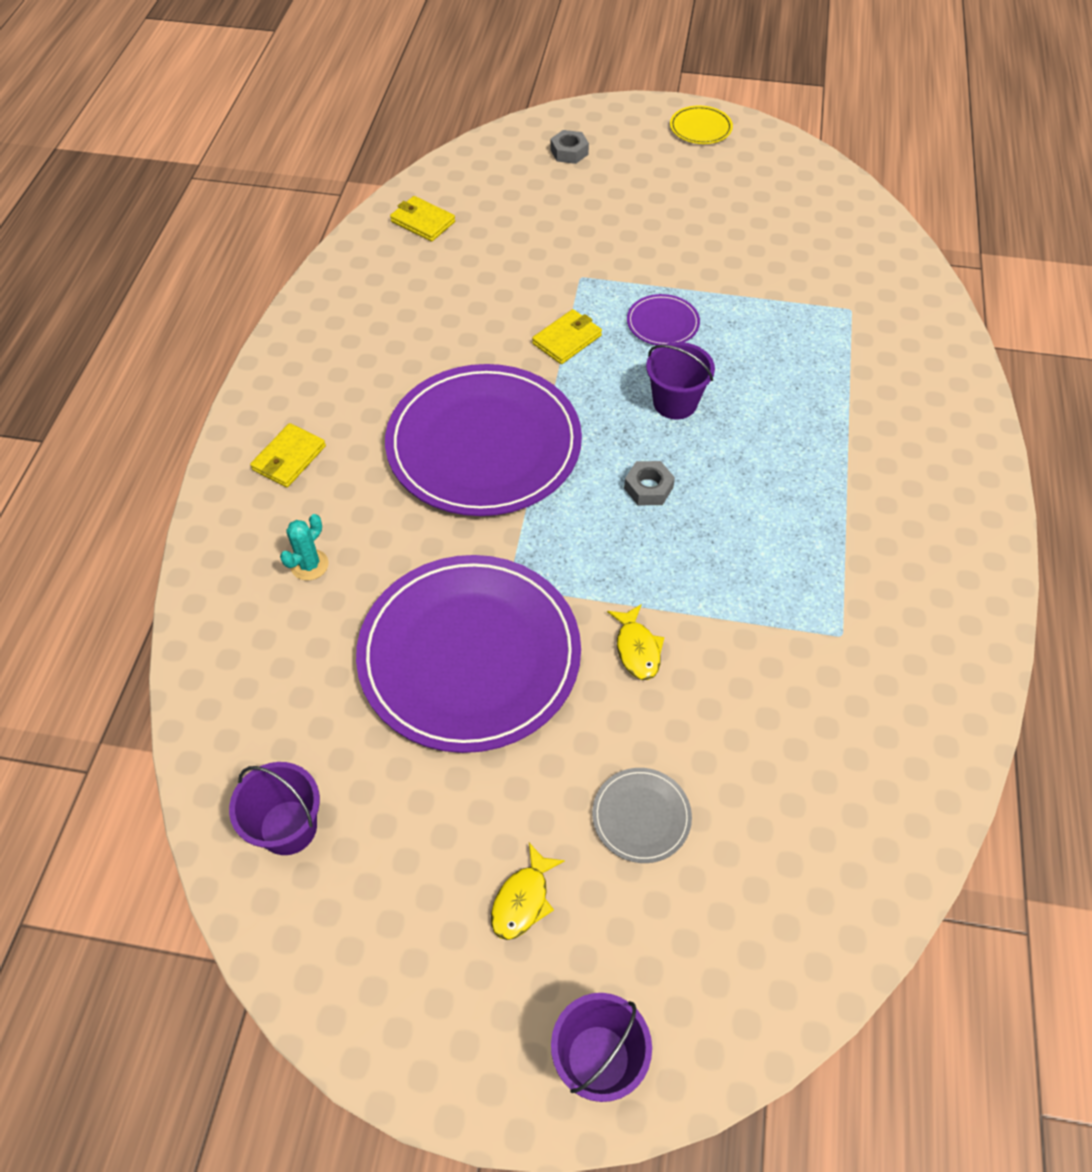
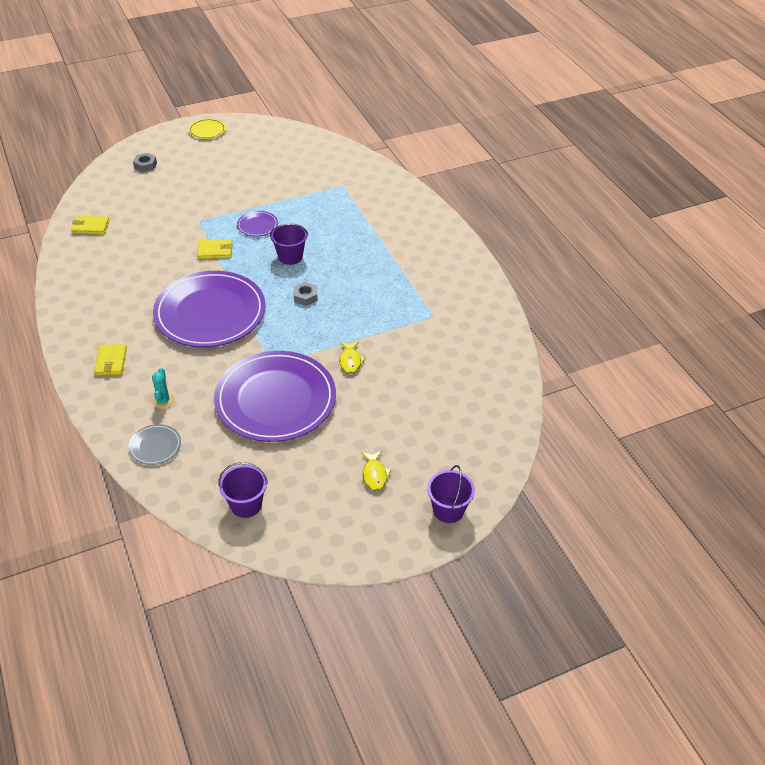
camera: 35 degrees left, 10 degrees down
yellow wallet [532,309,602,364] -> yellow wallet turned 75 degrees clockwise [197,239,233,259]
grey plate [592,768,692,863] -> grey plate moved to [128,424,181,465]
yellow fish [607,604,664,680] -> yellow fish turned 45 degrees clockwise [339,342,366,374]

